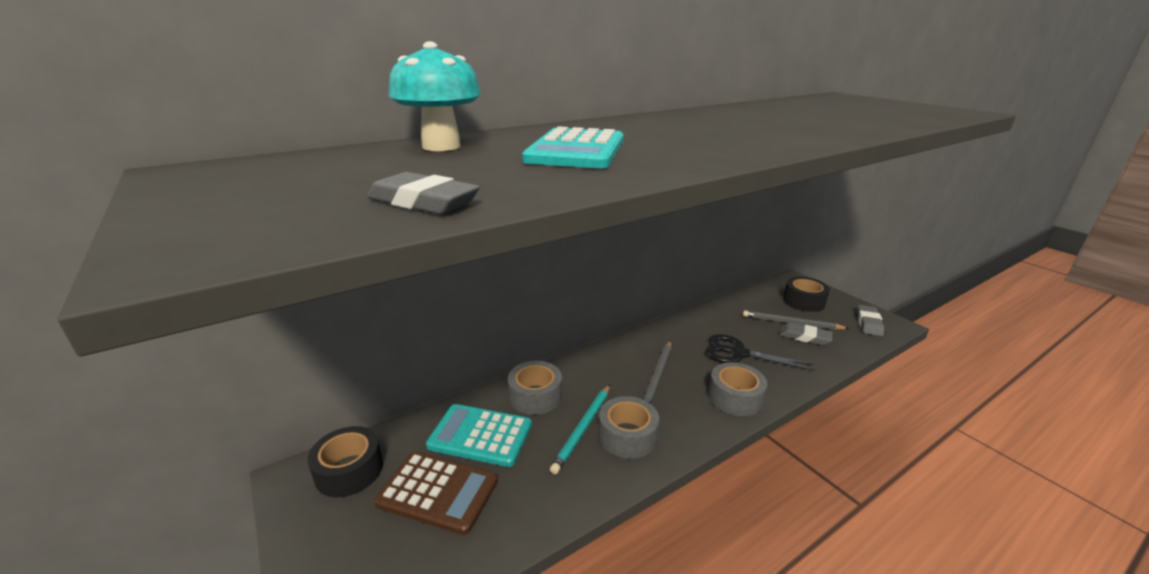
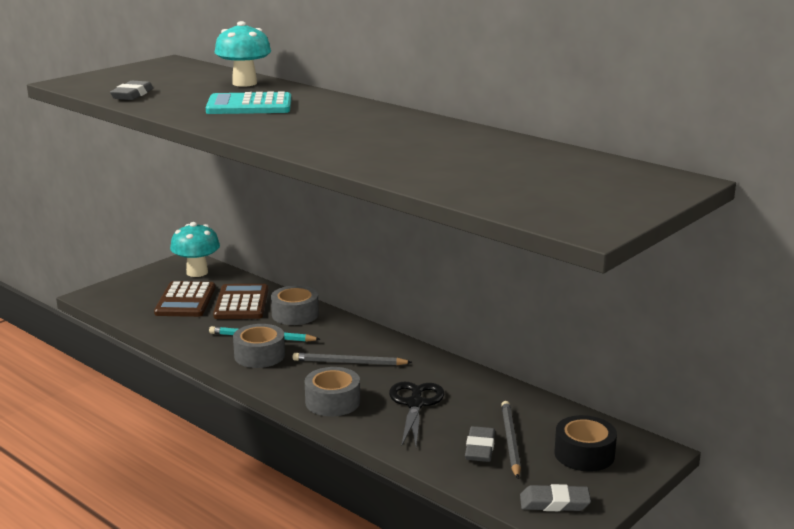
camera: 75 degrees right, 5 degrees down
black tape [307,426,383,497] -> turquoise mushroom [170,222,220,277]
turquoise calculator [426,404,532,467] -> brown calculator [213,284,268,319]

